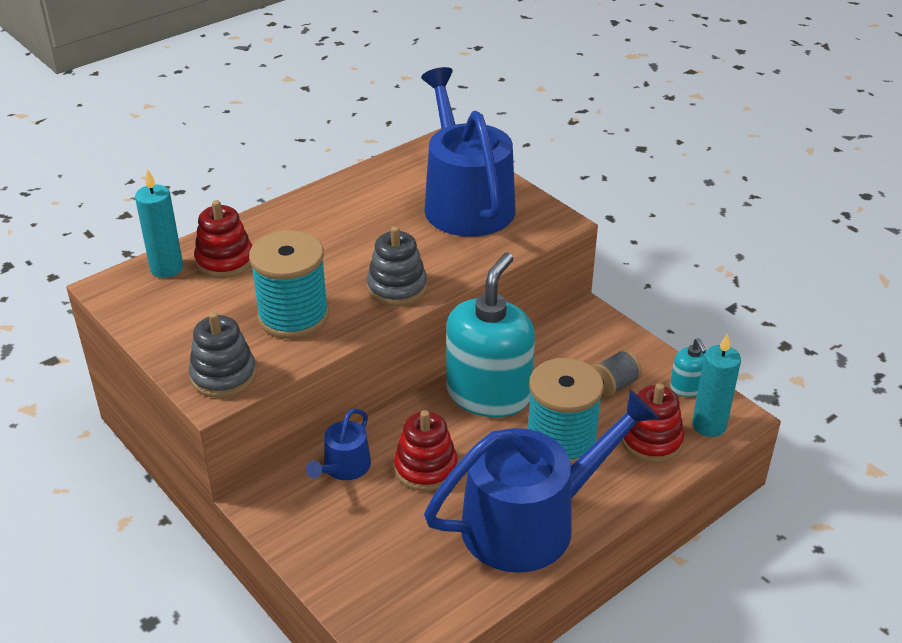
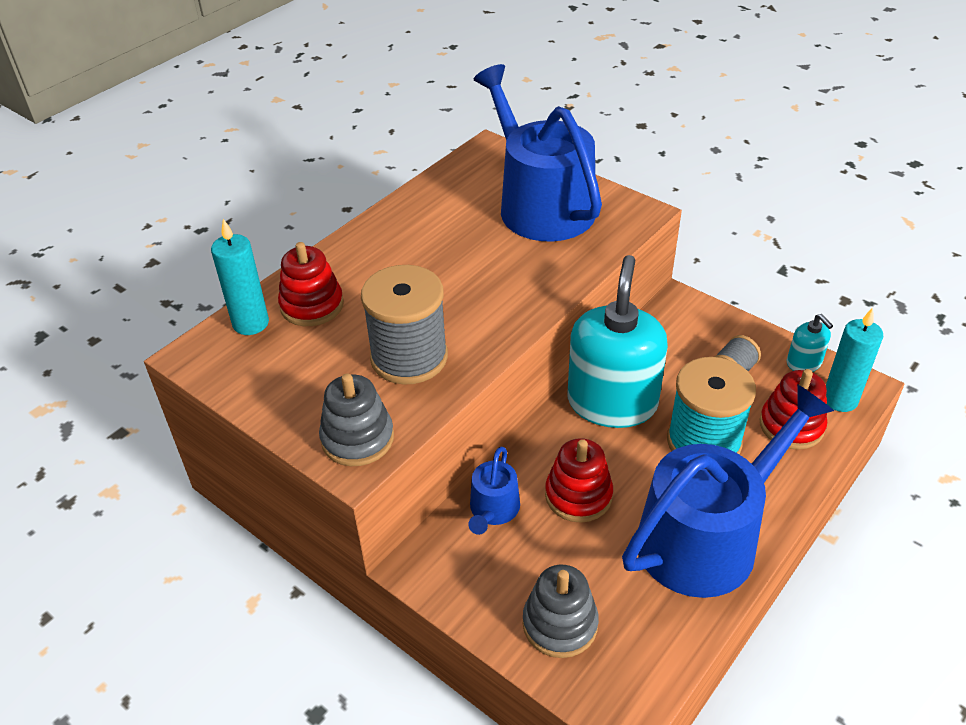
camera: 10 degrees left, 5 degrees up
turquoise spool [249,230,329,339] -> grey spool [361,265,448,385]
grey stacking toy [367,226,427,306] -> grey stacking toy moved to [523,564,599,658]

